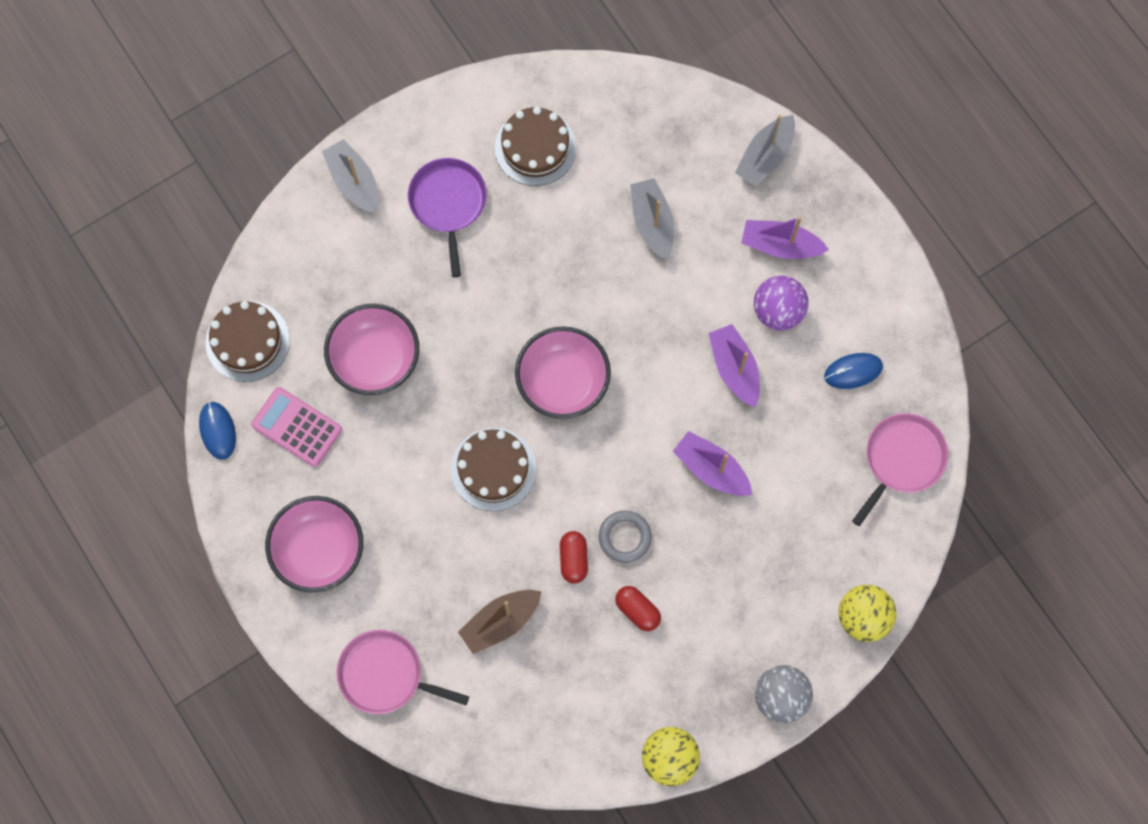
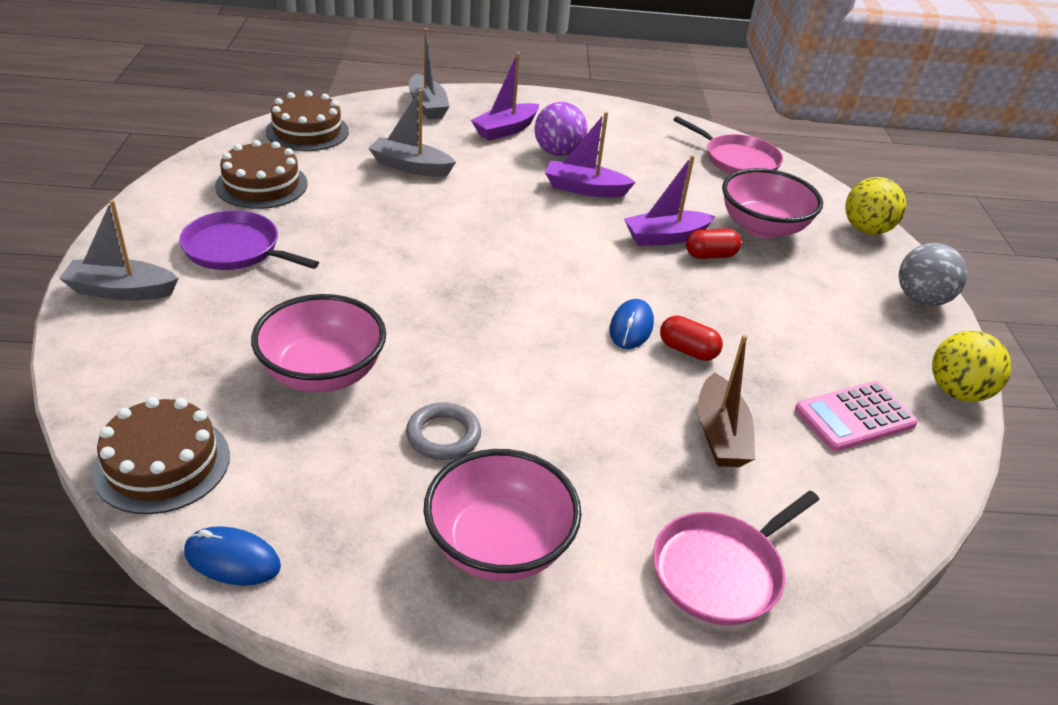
camera: 60 degrees left, 35 degrees down
pink calculator [251,387,342,467] -> pink calculator moved to [795,381,918,452]
brown cake [451,428,536,511] -> brown cake moved to [266,90,349,151]
pink bowl [515,326,611,419] -> pink bowl moved to [722,168,823,239]
grey ring [599,511,652,563] -> grey ring moved to [406,402,481,460]
red capsule [615,586,661,631] -> red capsule moved to [686,228,741,259]
blue mouse [824,353,883,389] -> blue mouse moved to [610,299,654,349]
pink pan [852,413,948,526] -> pink pan turned 150 degrees clockwise [673,116,783,174]

